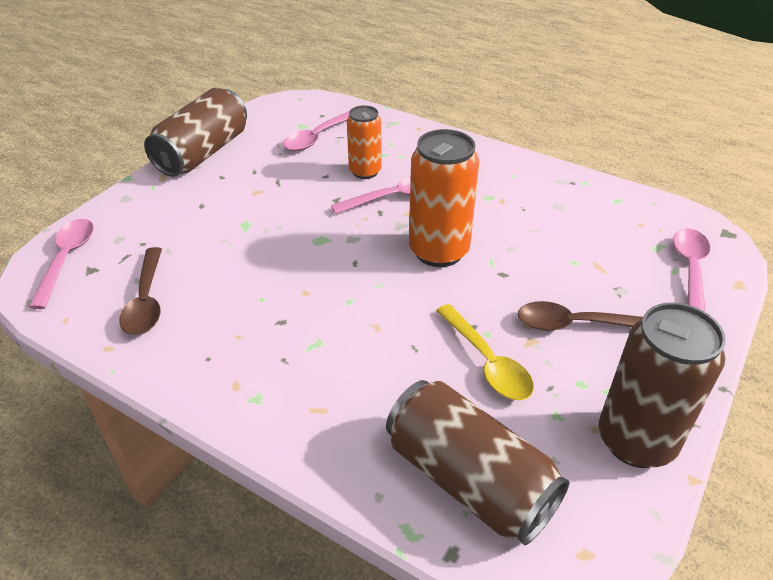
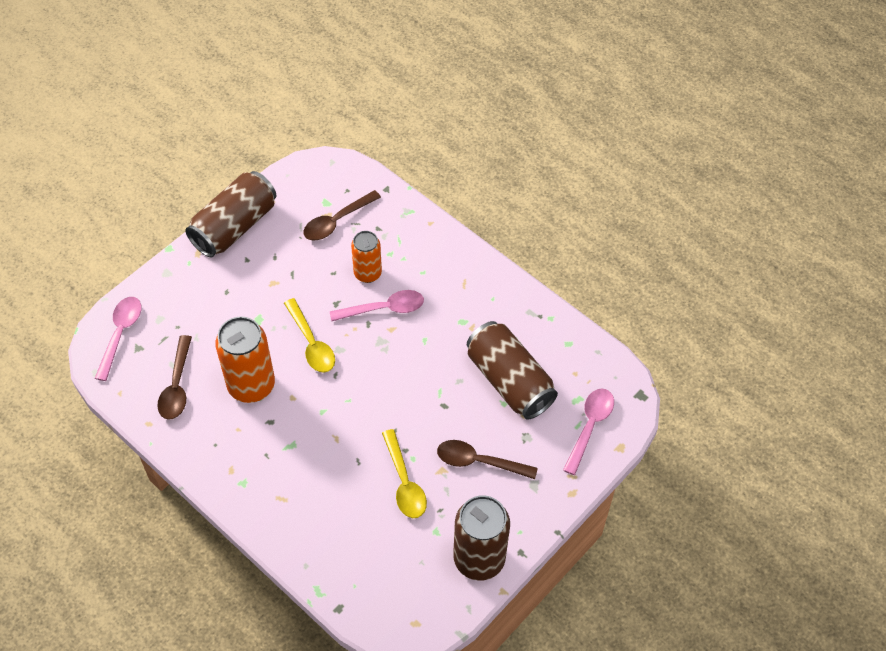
camera: 10 degrees right, 15 degrees up
pink spoon [283,111,349,151] -> brown spoon [303,190,381,240]
brown can [386,380,569,546] -> brown can moved to [467,321,558,420]
orange can [409,129,479,267] -> orange can moved to [215,317,275,403]
none -> yellow spoon [284,298,335,373]

